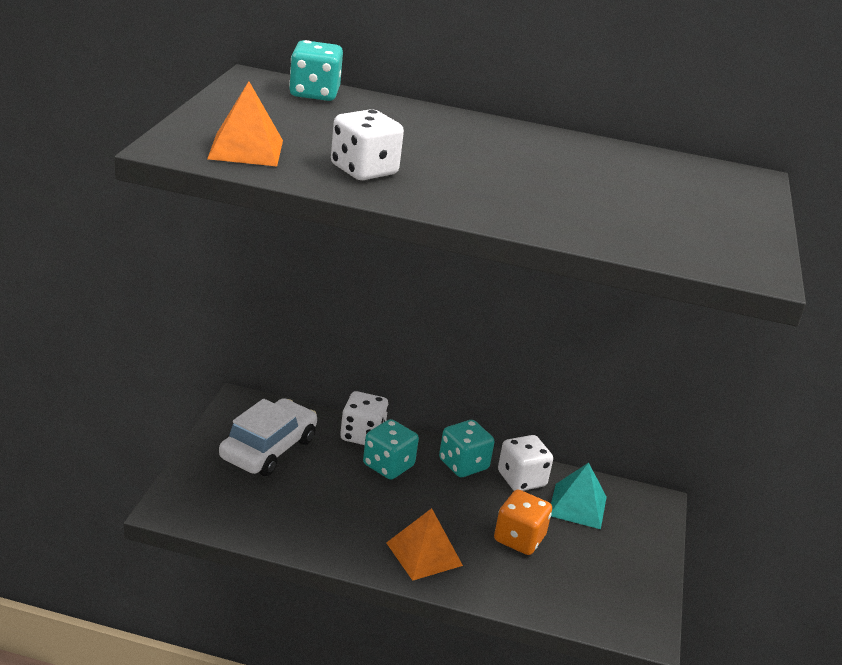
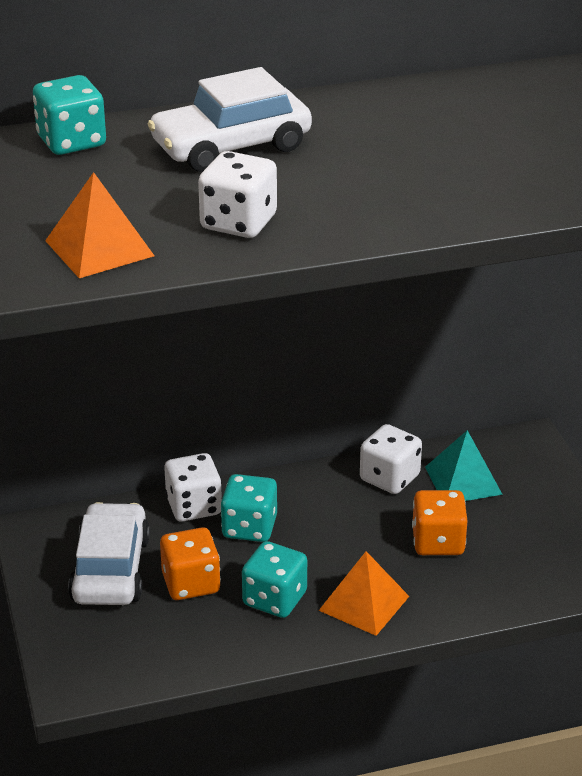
camera: 25 degrees left, 5 degrees up
turquoise dice [439,420,494,477] -> turquoise dice moved to [242,541,307,618]
none -> white car [148,67,312,172]
none -> orange dice [160,527,221,600]

